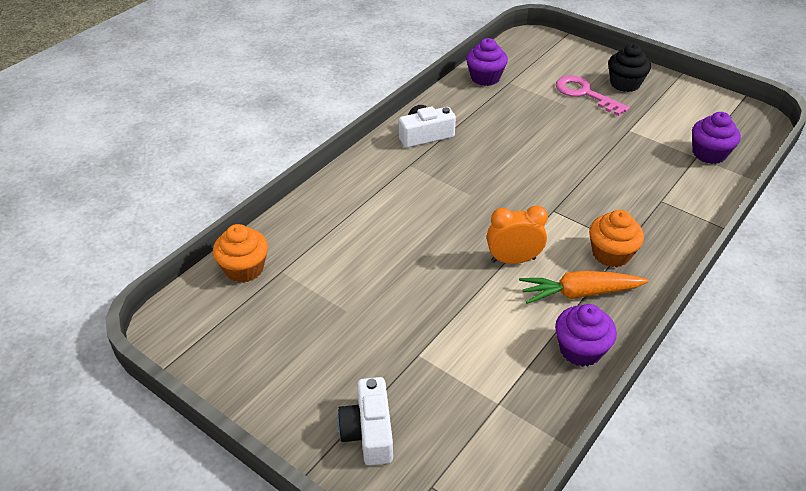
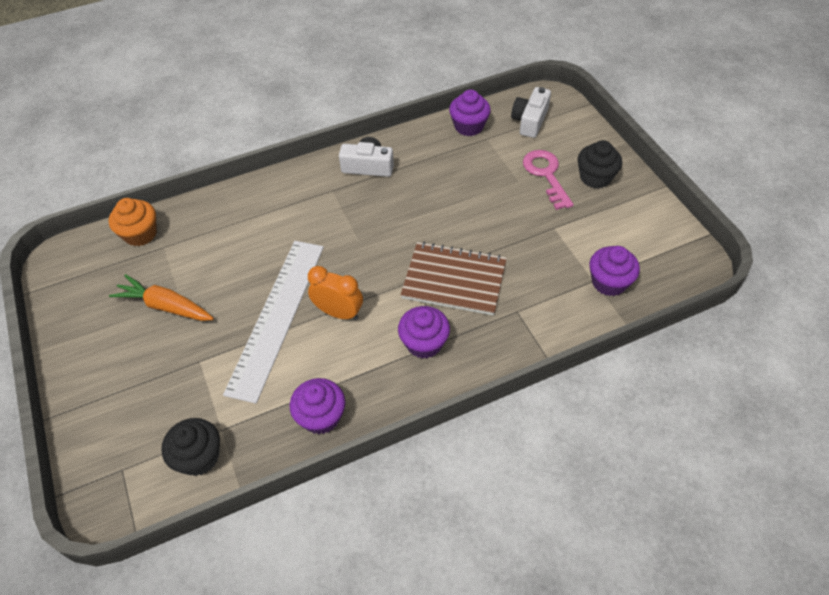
camera: 30 degrees right, 10 degrees up
white camera [337,377,393,466] -> white camera moved to [511,87,551,138]
orange carrot [519,271,649,304] -> orange carrot moved to [109,274,214,321]
orange cupcake [589,210,644,267] -> purple cupcake [398,306,450,359]
none -> black cupcake [161,418,220,476]
none -> white ruler [223,241,324,404]
none -> brown notebook [400,242,507,315]

